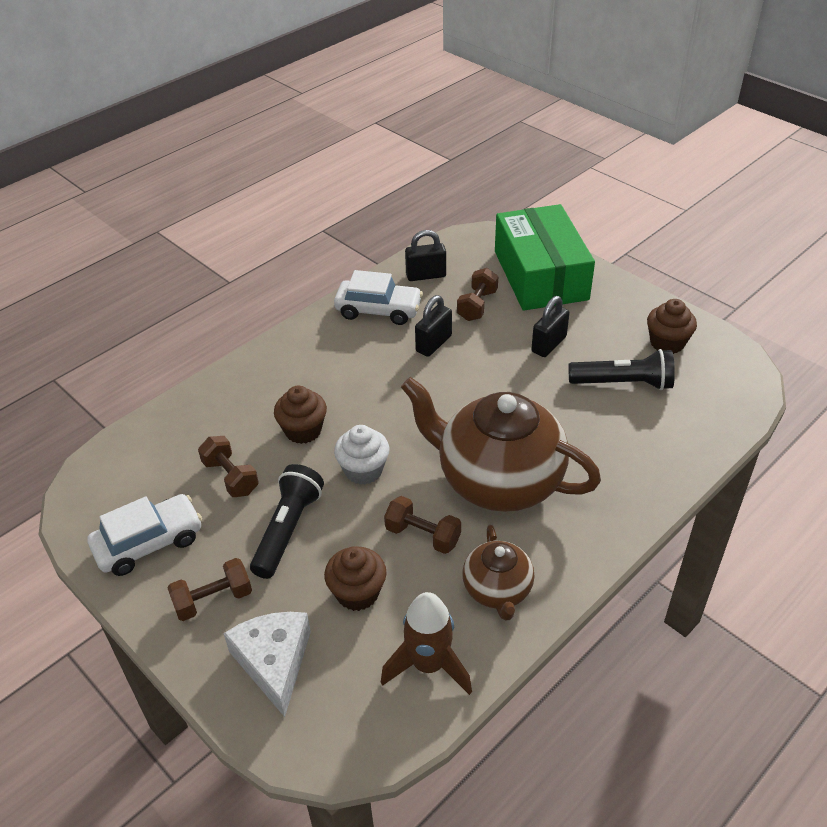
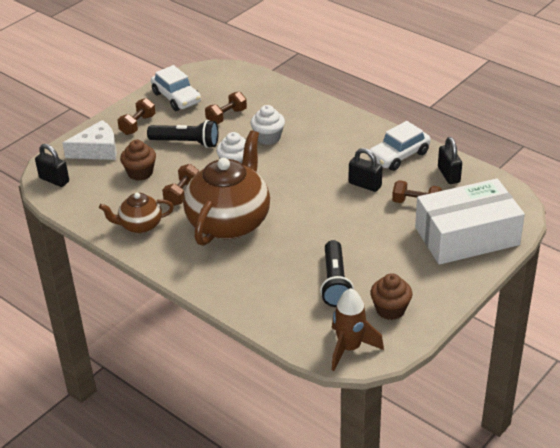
camera: 85 degrees right, 5 degrees down
brown dumbbell [168,558,252,621] -> brown dumbbell turned 60 degrees clockwise [117,98,156,135]
brown cupcake [274,386,327,444] -> white cupcake [250,105,285,145]
white car [334,270,423,325] -> white car turned 45 degrees clockwise [368,121,431,171]
brown rocket [381,592,472,695] -> brown rocket moved to [332,288,384,371]
green box [495,204,595,311] -> white box [415,178,525,265]
black padlock [532,296,569,357] -> black padlock moved to [35,144,69,187]

